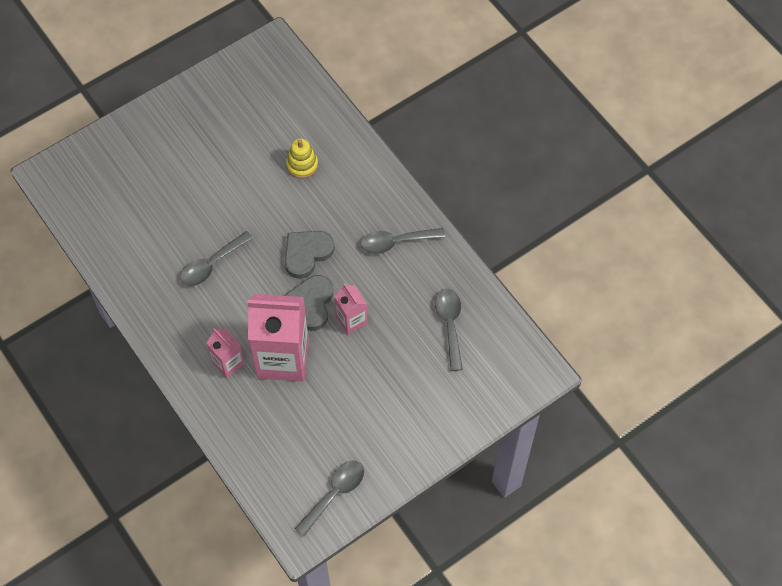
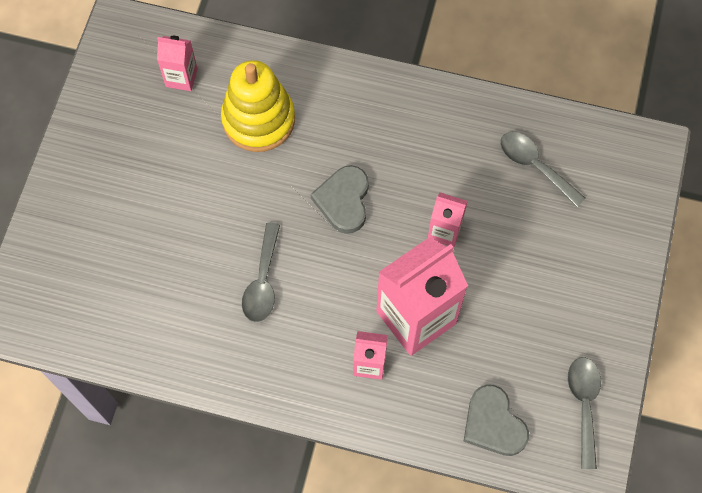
camera: 40 degrees left, 5 degrees up
grey heart [284,275,333,331] -> grey heart moved to [463,384,529,456]
yellow stacking toy [286,138,318,179] -> yellow stacking toy [221,60,295,152], size x1.88
grey spoon [360,228,445,254] -> none
none -> pink carton [157,36,198,91]

